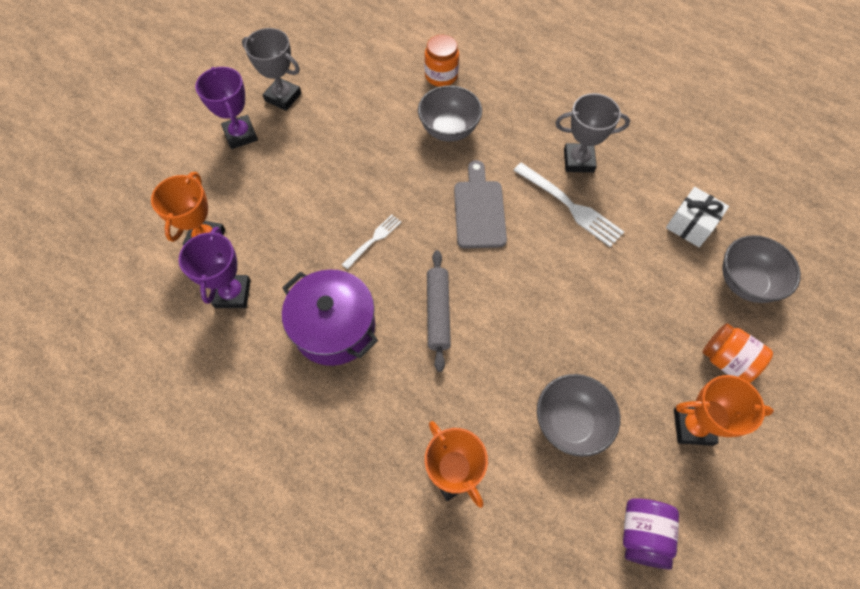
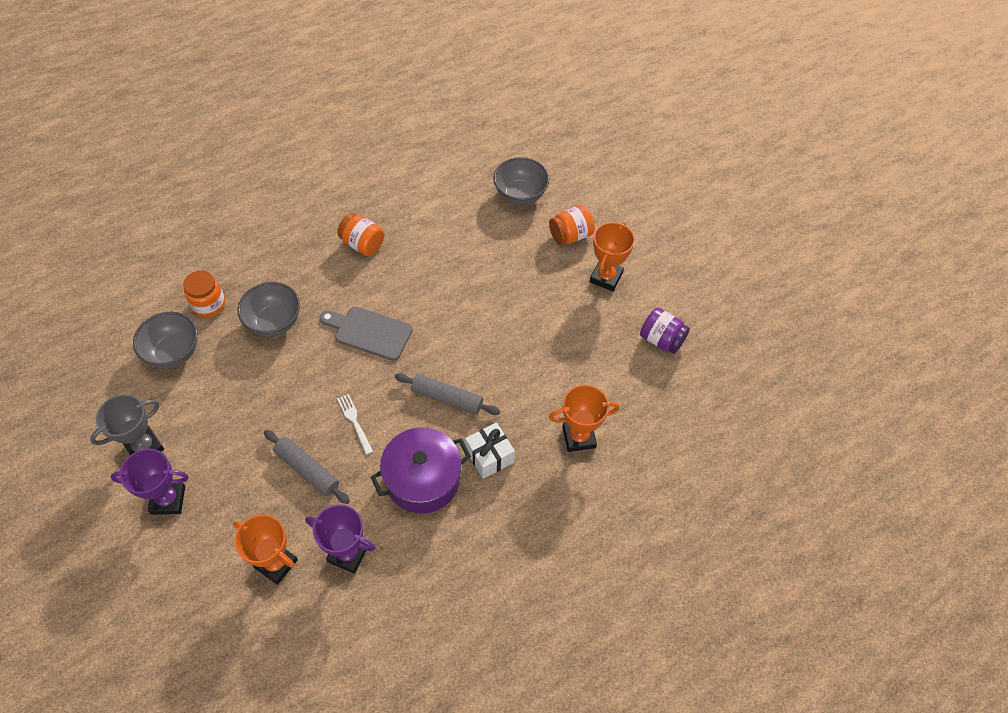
camera: 70 degrees left, 5 degrees down
white fork [513,163,624,247] -> none
grey bowl [537,374,620,457] -> grey bowl moved to [133,312,198,368]
grey trophy [555,93,630,173] -> orange jar [337,213,385,256]
white gift [666,187,729,247] -> white gift moved to [465,422,515,479]
none -> grey rolling pin [264,430,350,504]

